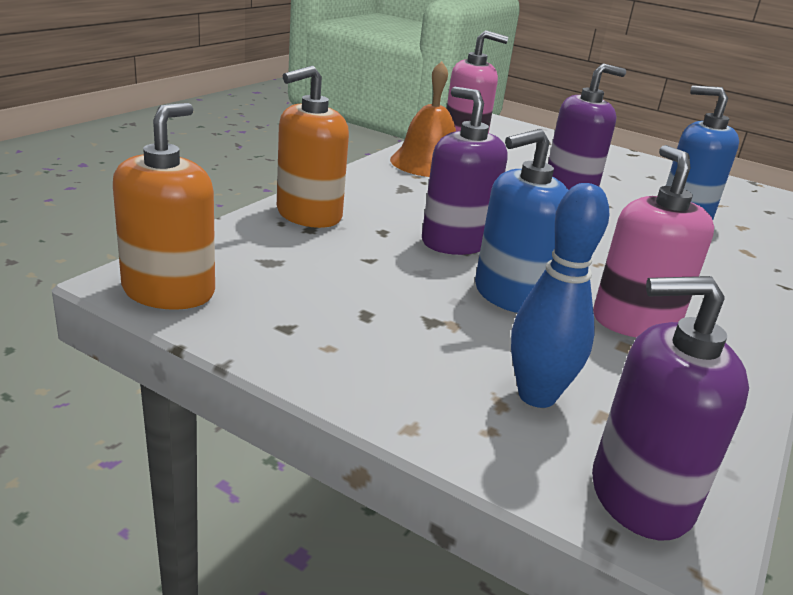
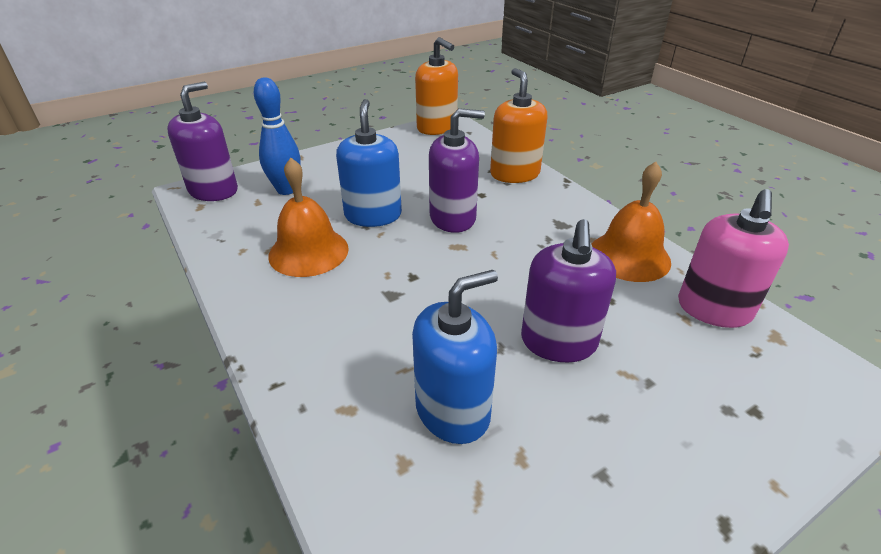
camera: 120 degrees right, 10 degrees up
pink soap dispenser [593,145,714,338] -> orange bell [268,158,349,277]

